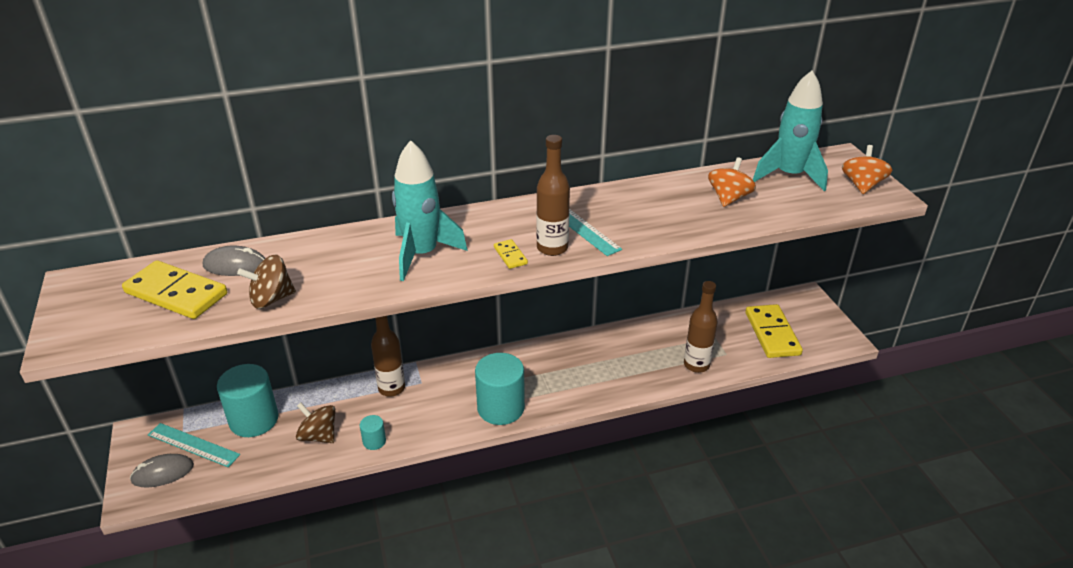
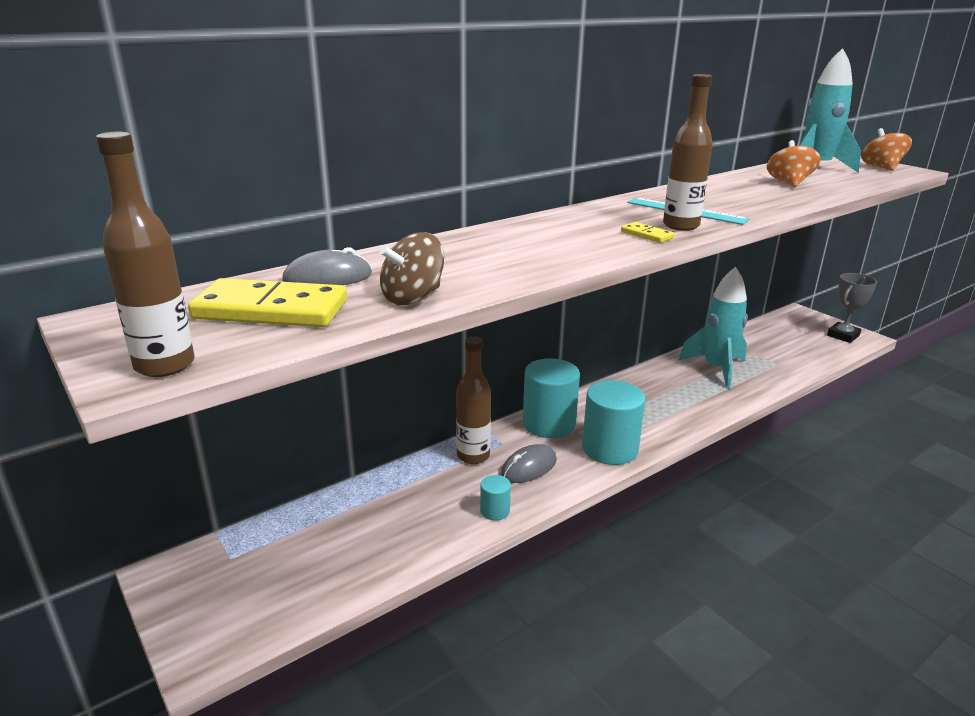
camera: 20 degrees left, 10 degrees down
grey mouse [130,454,194,488] -> grey mouse moved to [501,444,557,483]
turquoise ruler [148,423,240,467] -> none
turquoise cylinder [217,364,278,437] -> turquoise cylinder moved to [523,358,580,438]
brown spinning top [296,403,335,443] -> none
turquoise rocket [392,140,468,281] -> turquoise rocket moved to [679,267,748,389]
brown bottle [684,281,718,373] -> brown bottle moved to [96,132,195,377]
yellow domino [745,304,803,358] -> none
none -> grey trophy [827,273,877,343]

